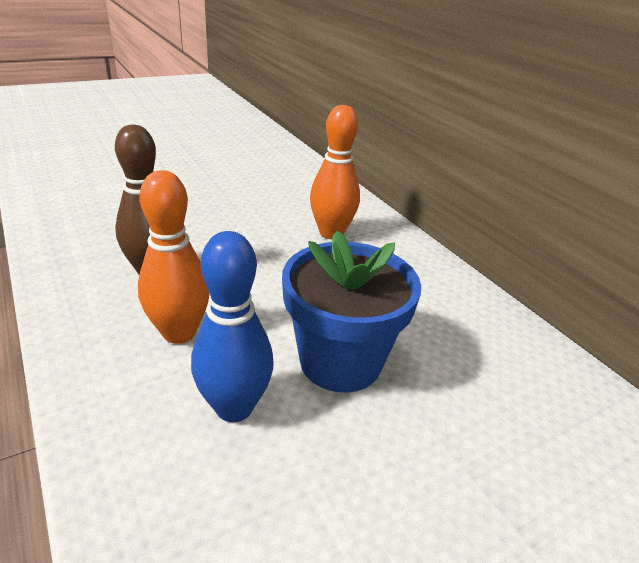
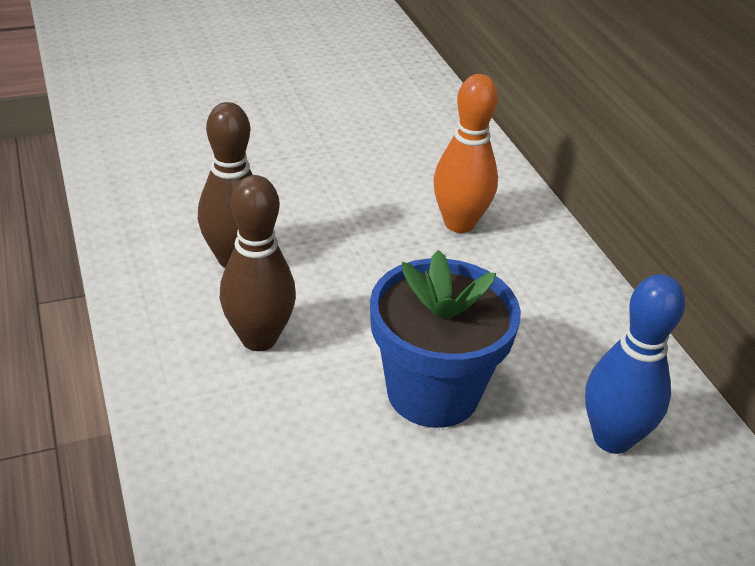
camera: 10 degrees right, 5 degrees up
orange bowling pin [138,170,210,344] -> brown bowling pin [219,175,296,351]
blue bowling pin [191,231,274,422] -> blue bowling pin moved to [585,274,685,454]

